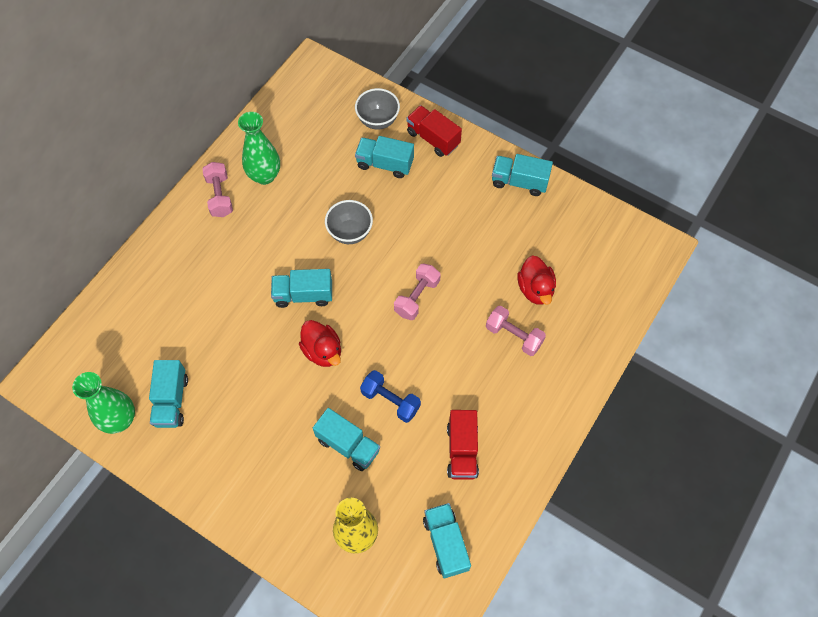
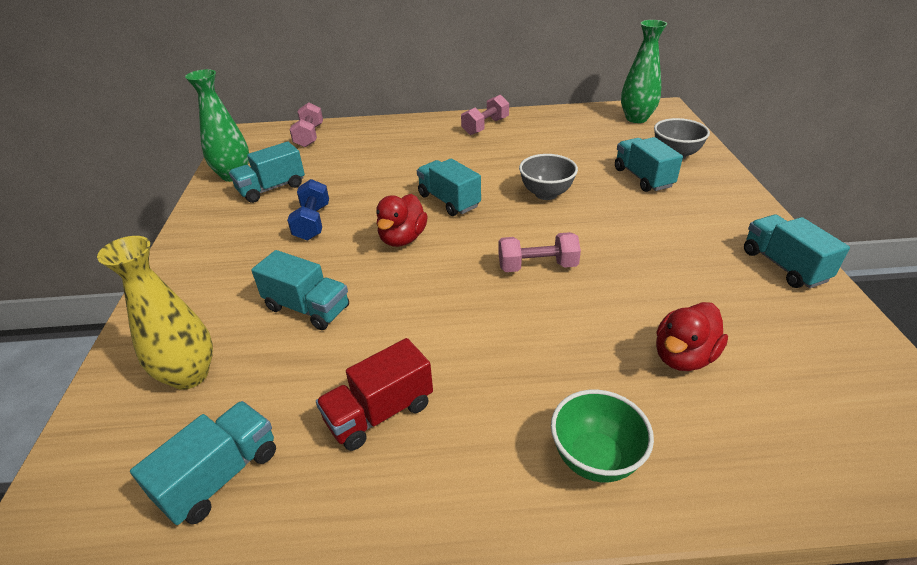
camera: 55 degrees right, 25 degrees down
green vase [238,112,280,185] -> green vase moved to [621,20,667,123]
turquoise truck [313,408,380,471] -> turquoise truck turned 60 degrees counterclockwise [251,250,349,330]
blue dumbbell [360,370,421,423] -> blue dumbbell moved to [287,179,329,240]
red truck [406,105,462,157] -> none
pink dumbbell [486,306,546,356] -> pink dumbbell moved to [289,102,323,147]
none -> green bowl [551,389,654,482]

